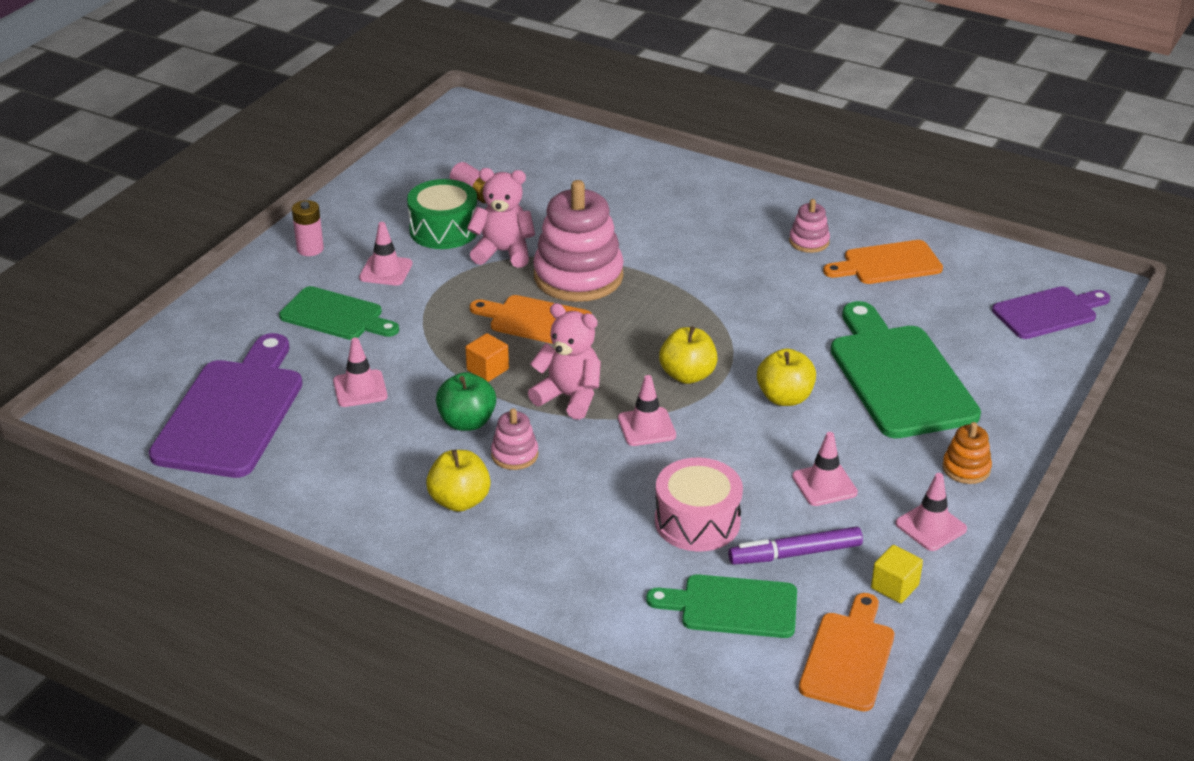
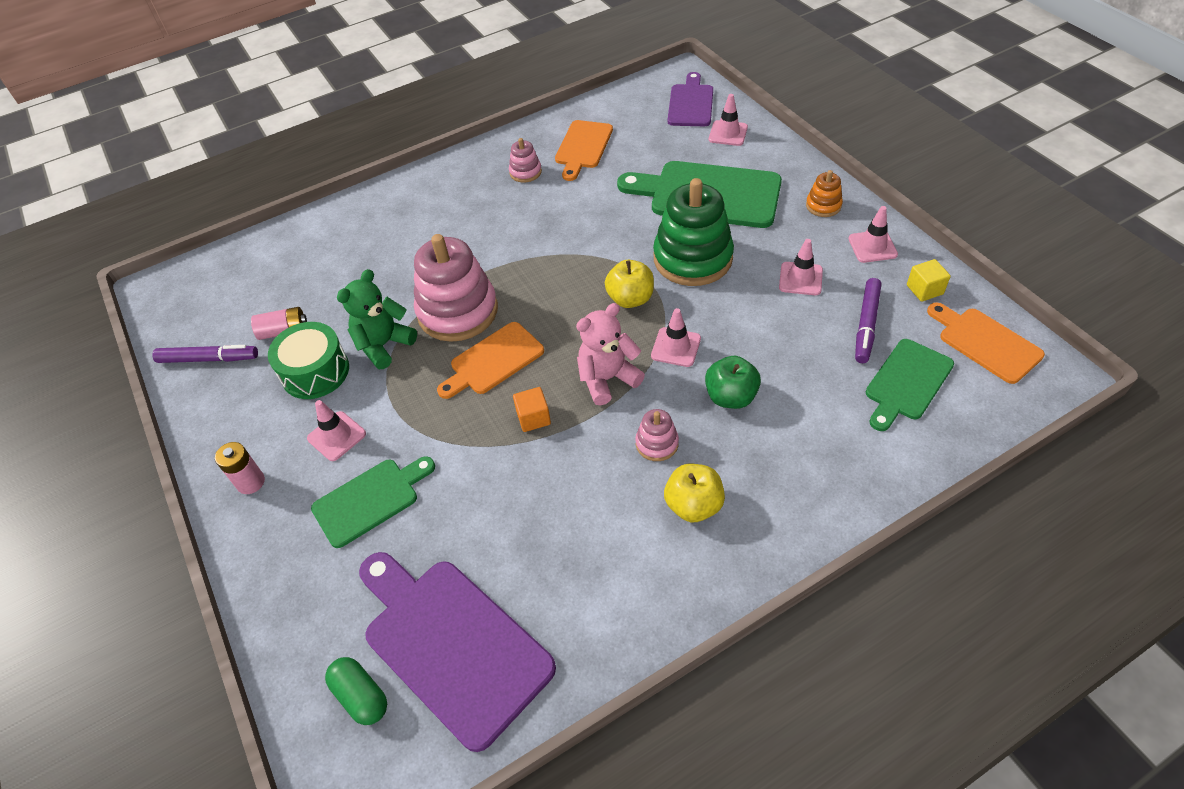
camera: 55 degrees left, 15 degrees up
pink traffic cone [333,337,388,407] -> pink traffic cone moved to [709,94,748,146]
green apple [436,372,496,431] -> green apple moved to [705,356,761,409]
pink teddy bear [467,168,535,268] -> green teddy bear [337,269,417,369]
pink drum [655,458,743,551] -> none
yellow apple [757,348,816,406] -> green stacking toy [653,178,734,286]
none -> purple marker [152,345,258,363]
none -> green capsule [325,657,387,725]

